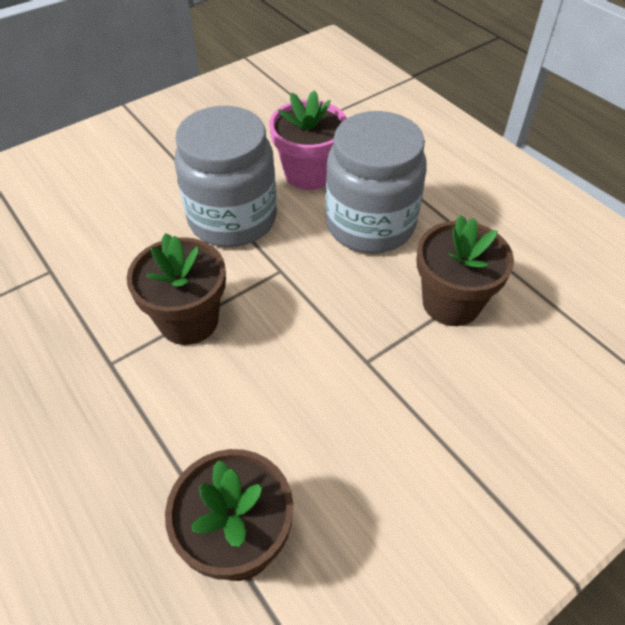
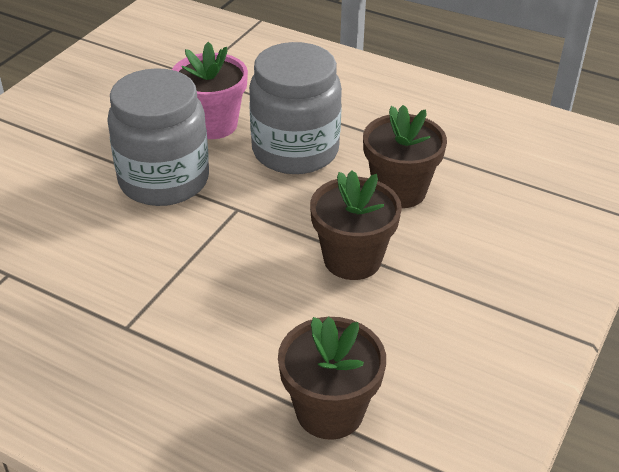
camera: 25 degrees left, 10 degrees down
brown flower pot [127,233,226,345] -> brown flower pot moved to [310,170,402,280]

